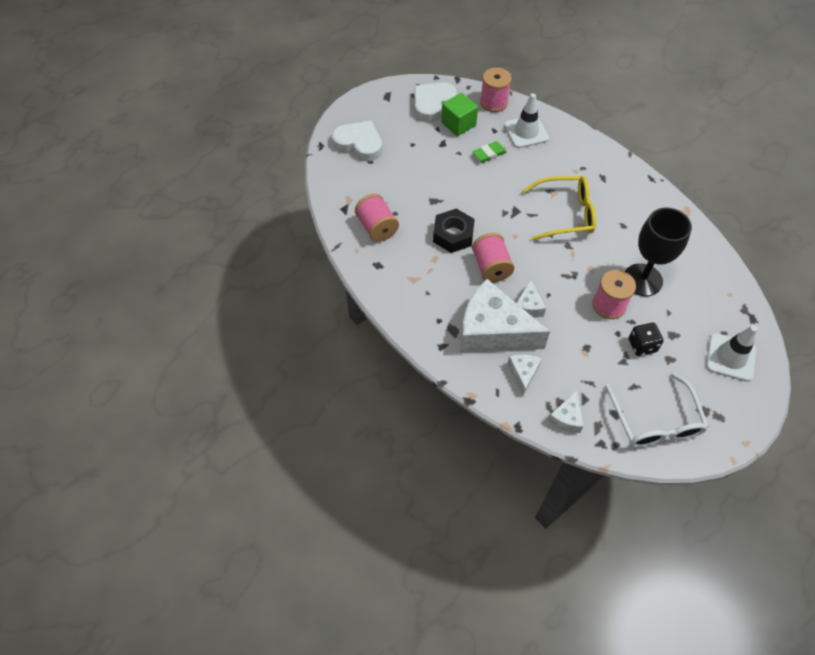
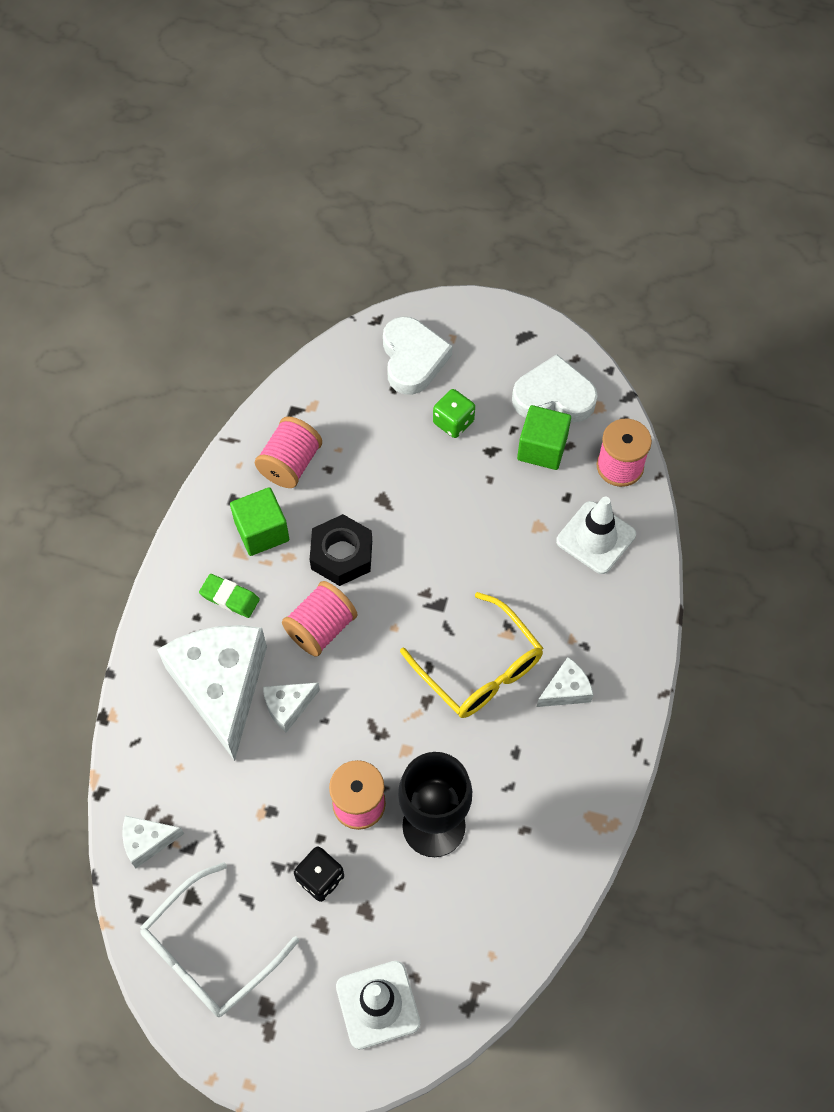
camera: 55 degrees right, 5 degrees up
green eraser [473,141,507,163] -> green eraser moved to [199,574,260,618]
white cheese [507,354,542,396] -> white cheese moved to [537,657,594,707]
none -> green cube [230,487,289,556]
none -> green dice [433,389,475,438]

